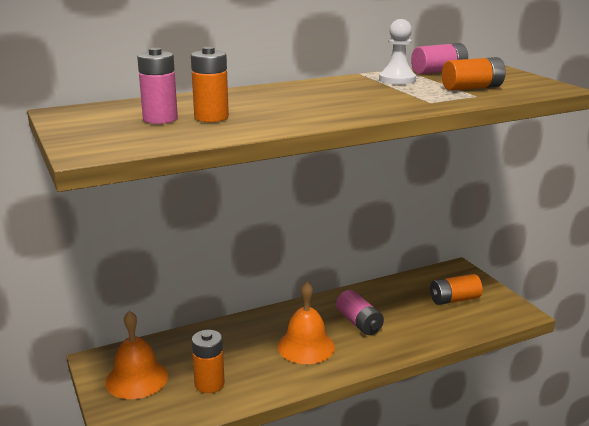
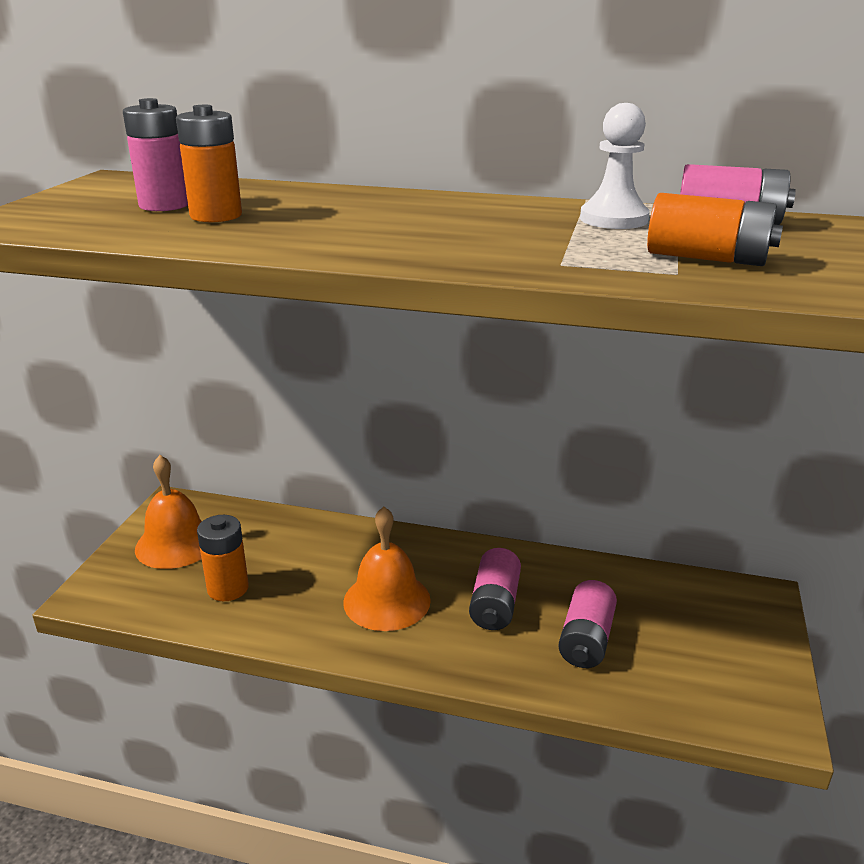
camera: 40 degrees right, 5 degrees up
orange battery [430,274,483,305] -> none
none -> pink battery [558,580,617,668]

